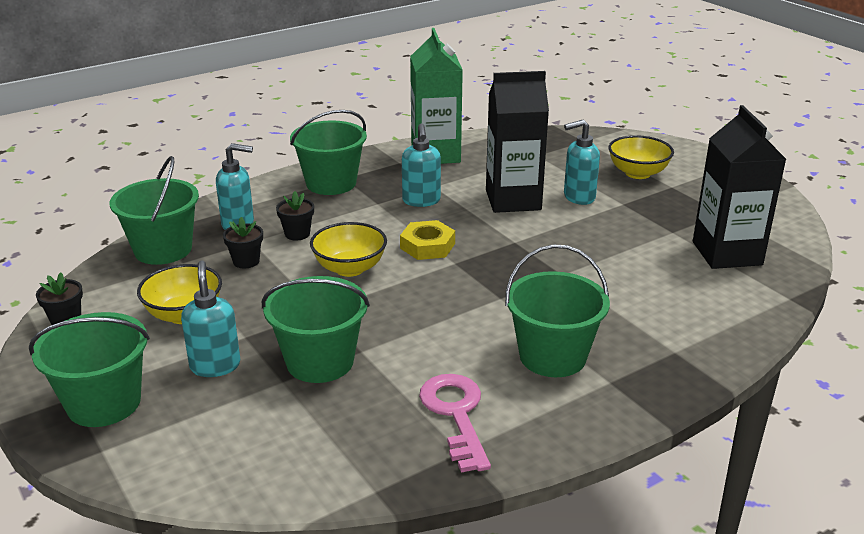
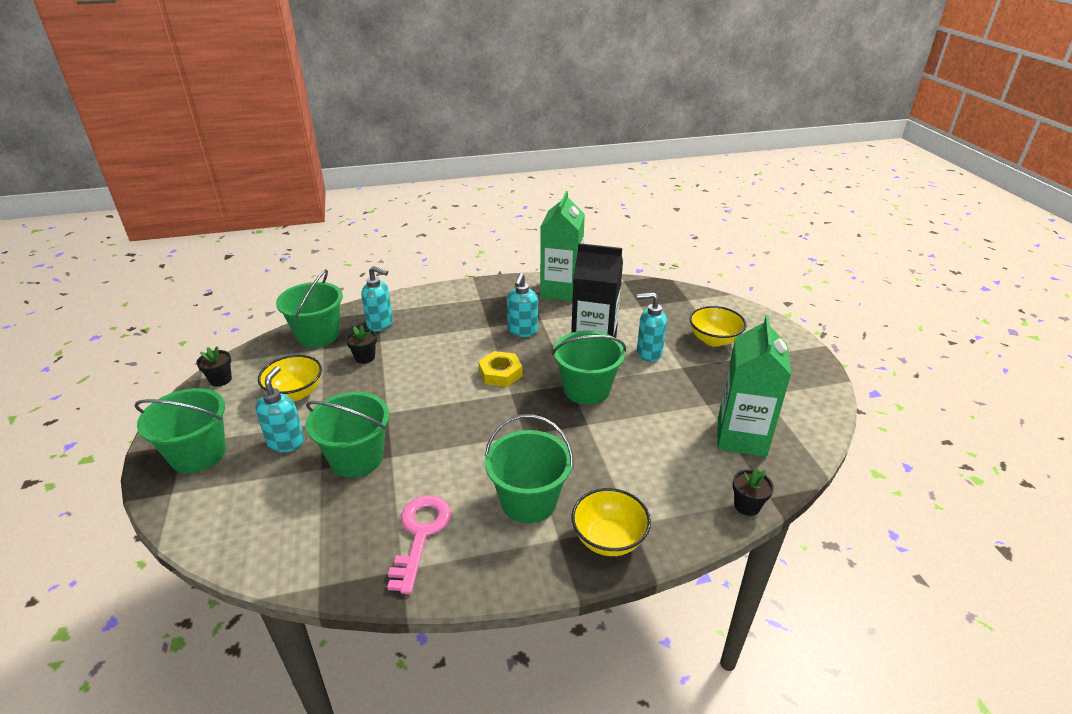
camera: 20 degrees right, 5 degrees up
black flower pot [276,191,314,241] -> black flower pot moved to [733,468,774,516]
green bucket [290,110,367,195] -> green bucket moved to [552,331,626,405]
yellow bowl [310,222,387,277] -> yellow bowl moved to [571,488,651,556]
black carton [693,105,786,269] -> green carton [717,315,791,457]

